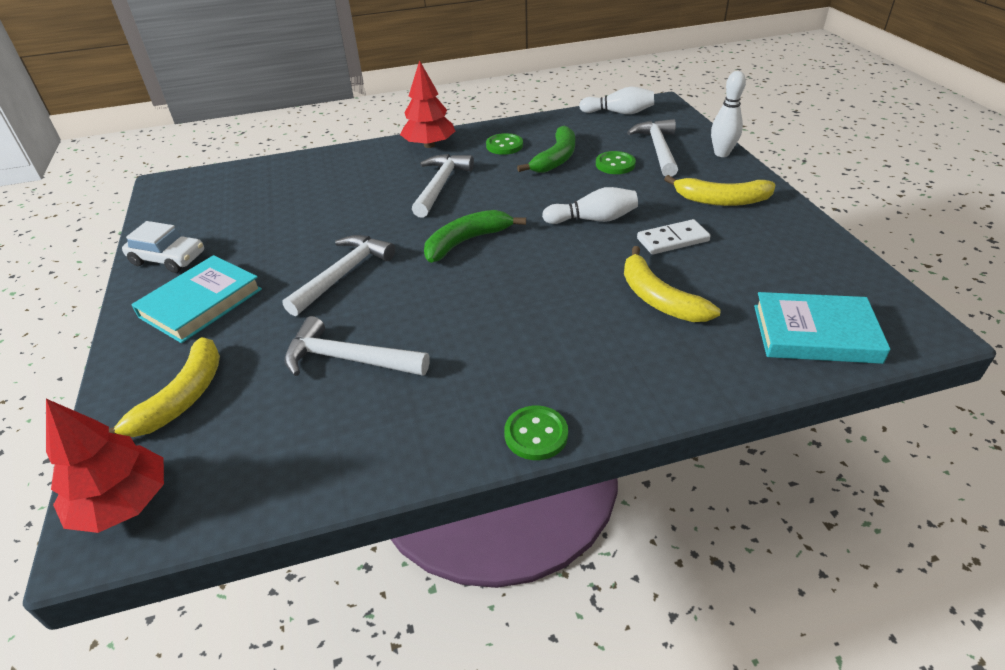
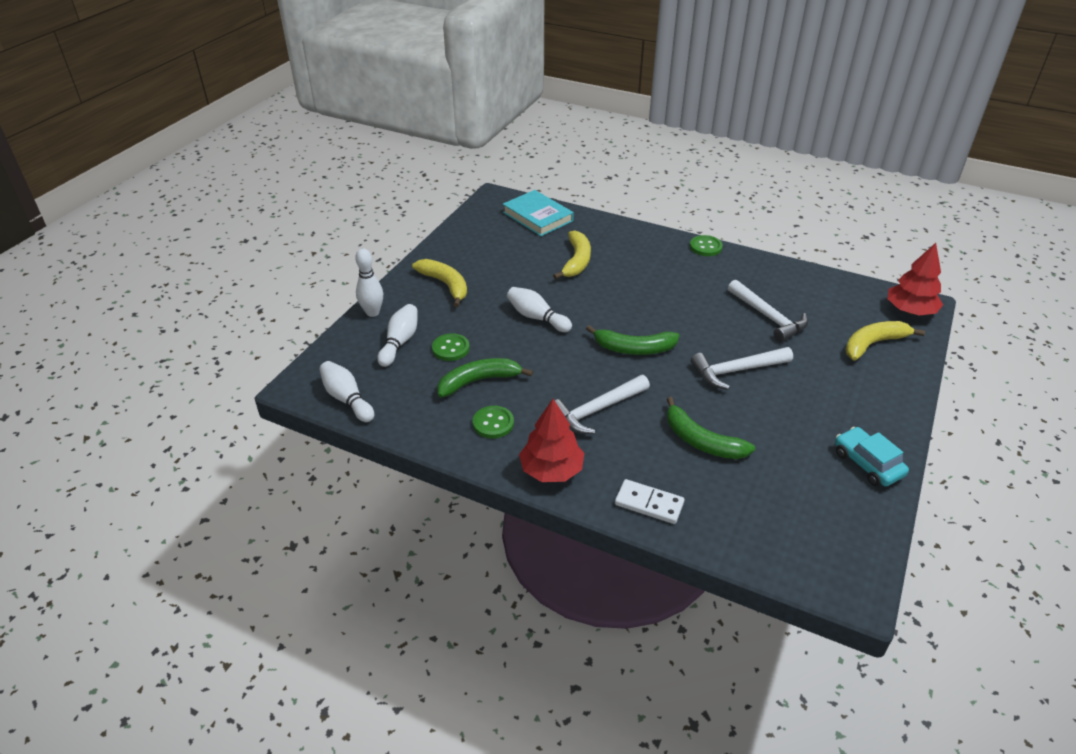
camera: 140 degrees left, 0 degrees up
white car [122,221,204,273] -> turquoise car [835,427,909,486]
turquoise book [131,255,262,343] -> none
white hammer [627,119,678,177] -> white bowling pin [377,304,418,367]
white domino [637,219,711,255] -> white domino moved to [615,479,685,524]
none -> green banana [667,397,755,459]

